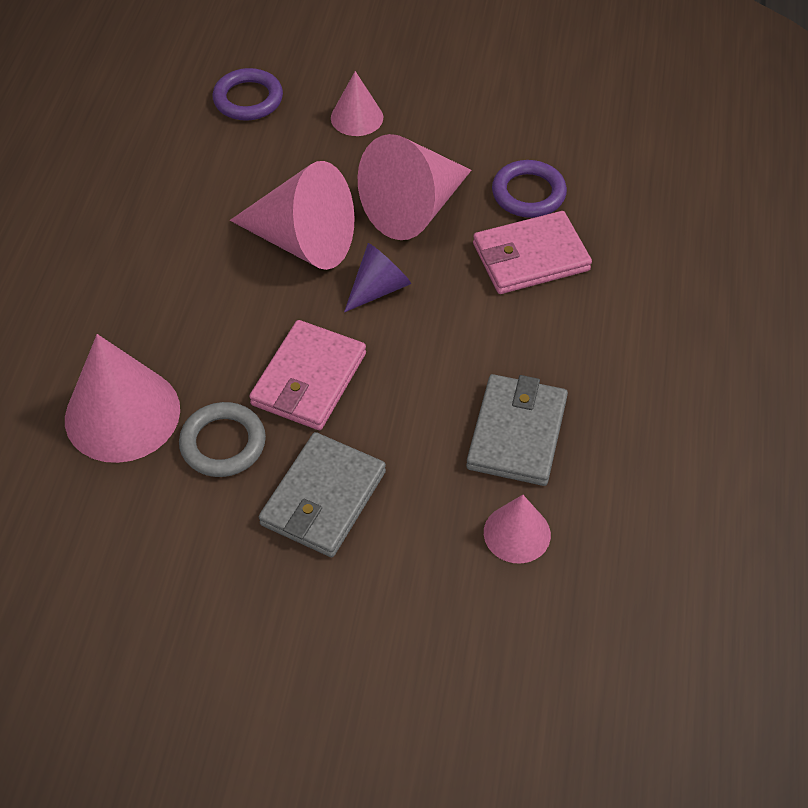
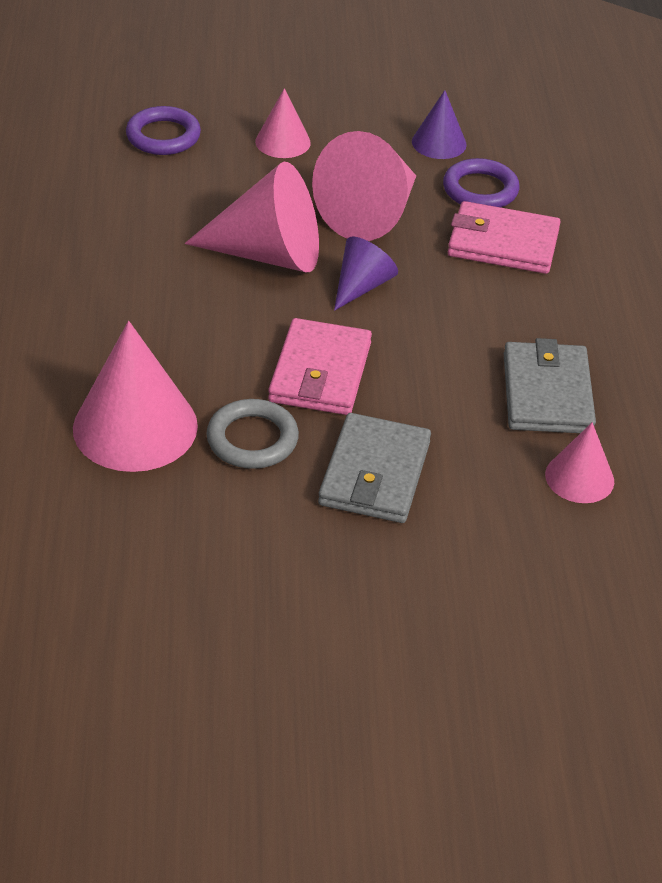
camera: 15 degrees left, 10 degrees down
pink wallet [473,211,592,294] -> pink wallet turned 45 degrees clockwise [448,201,561,274]
none -> purple cone [412,90,467,159]

